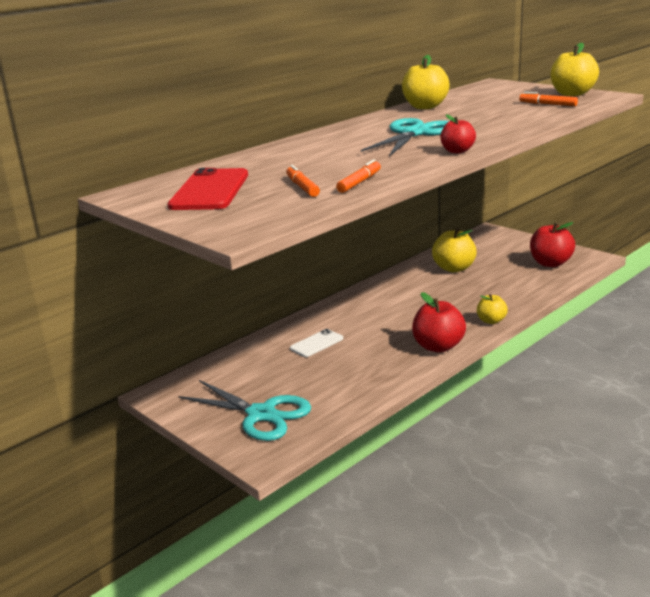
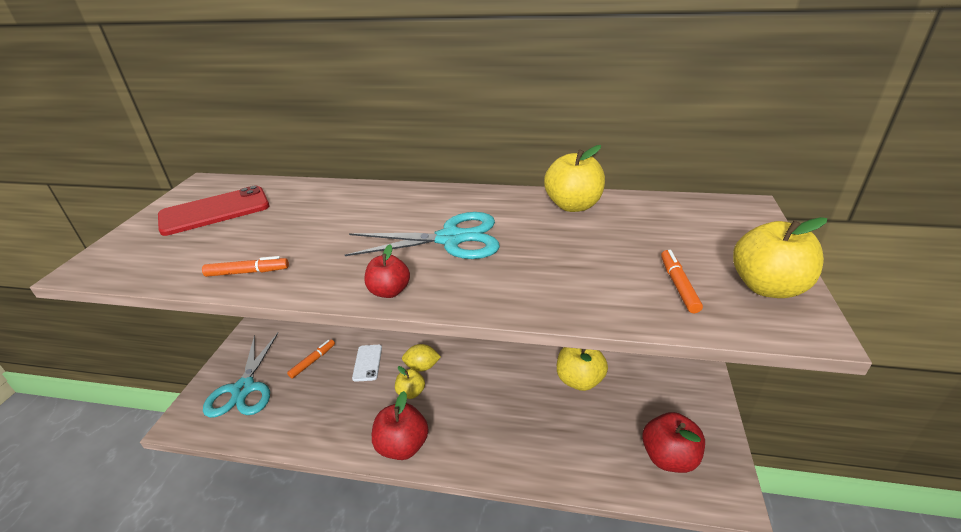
camera: 55 degrees right, 10 degrees up
orange marker [286,165,320,197] -> orange marker moved to [287,339,335,379]
white phone [290,329,343,357] -> white phone turned 75 degrees clockwise [352,345,382,382]
yellow apple [477,294,508,324] -> yellow apple moved to [395,366,425,399]
none -> yellow lemon [402,344,441,371]

